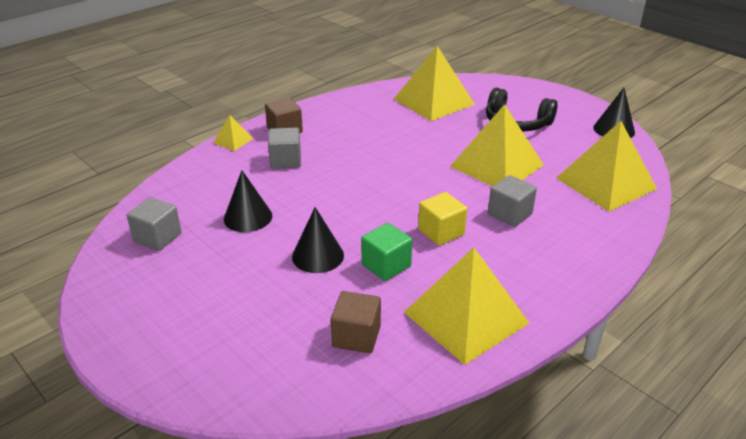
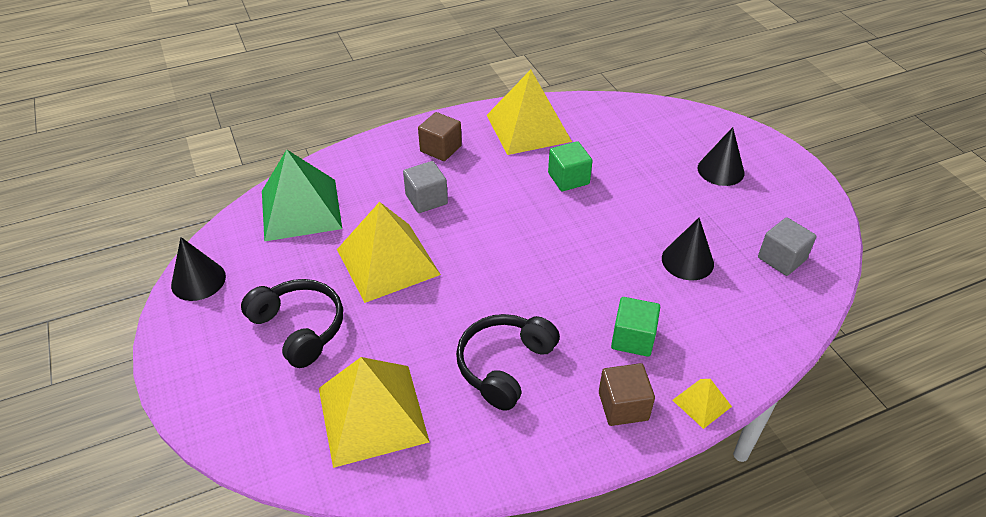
camera: 160 degrees left, 10 degrees up
grey cube [268,128,301,169] -> green cube [611,297,660,357]
black cone [292,207,344,273] -> black cone moved to [697,127,744,186]
brown cube [331,291,381,353] -> brown cube moved to [418,112,462,161]
yellow cube [418,192,467,246] -> none
yellow pyramid [557,121,657,212] -> green pyramid [262,149,342,242]
none -> black headphones [456,314,560,411]

